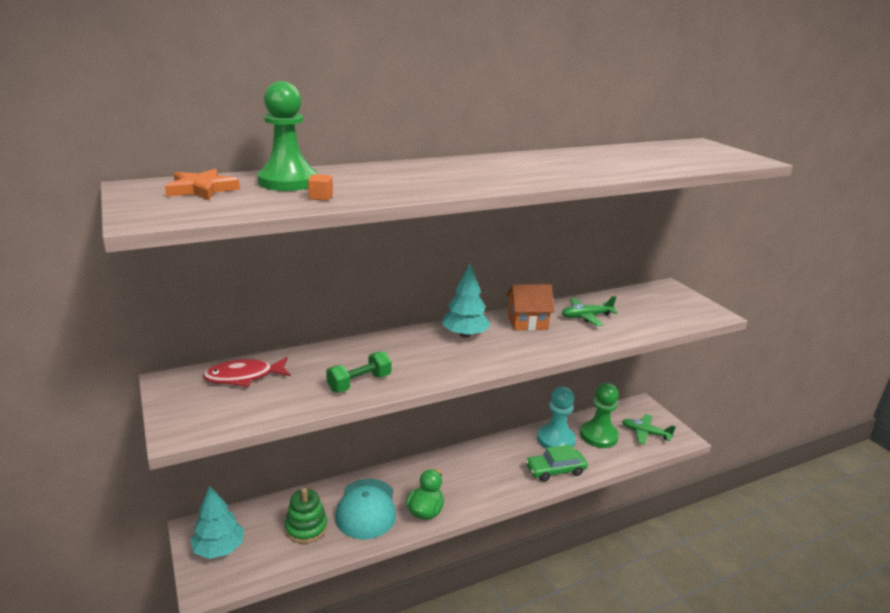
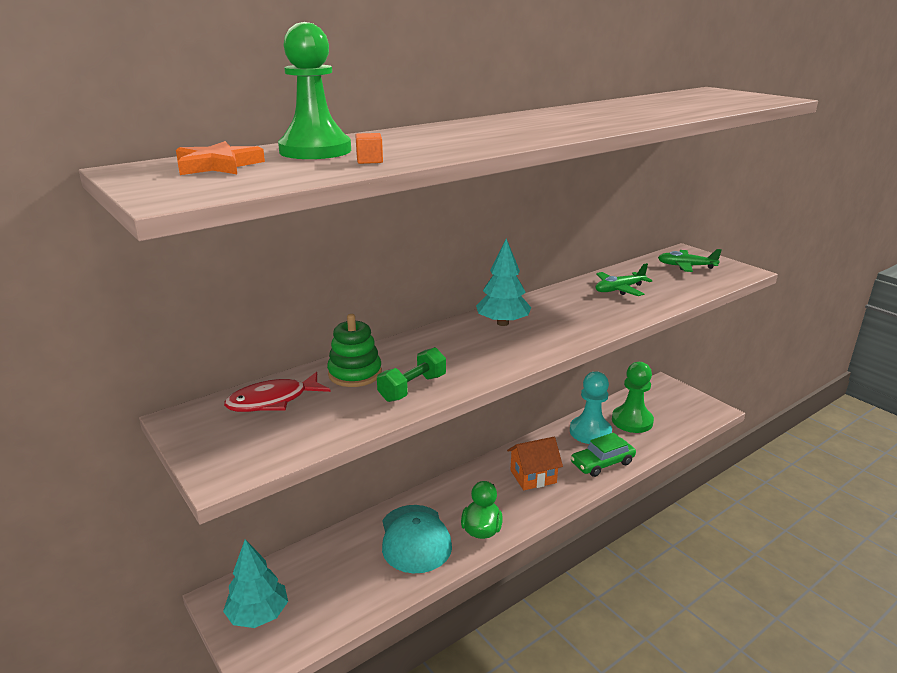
camera: 10 degrees left, 0 degrees up
green stacking toy [285,488,328,544] -> green stacking toy moved to [327,314,382,387]
orange house [506,284,555,331] -> orange house moved to [507,437,563,490]
green plane [622,414,676,445] -> green plane moved to [658,249,722,272]

